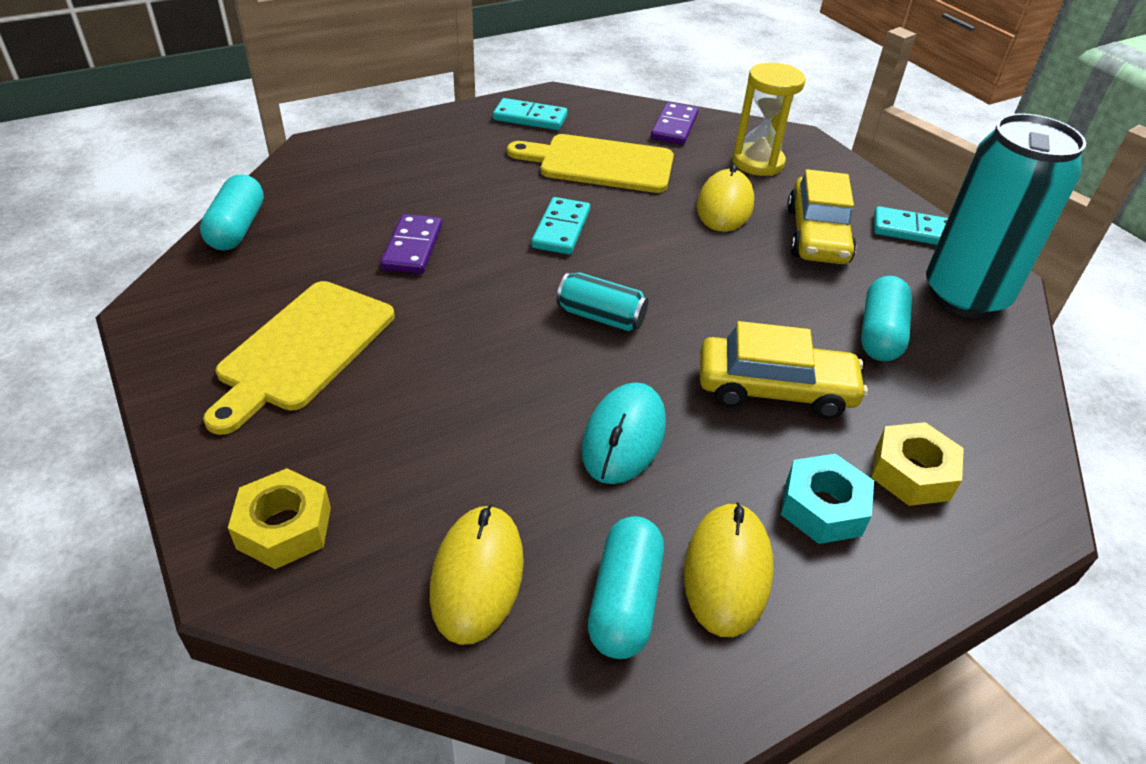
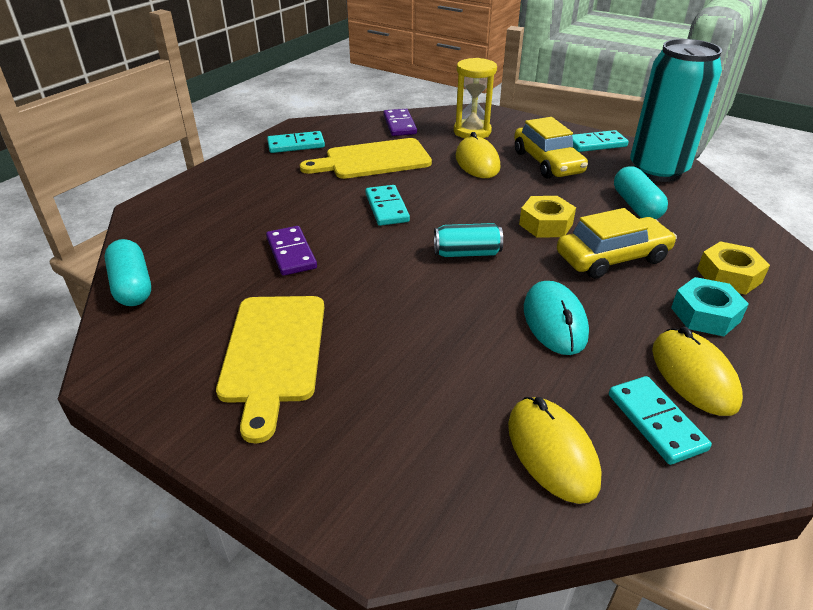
camera: 25 degrees left, 5 degrees down
yellow nut [228,468,331,569] -> yellow nut moved to [519,196,576,237]
turquoise capsule [588,516,664,659] -> turquoise domino [609,376,712,465]

